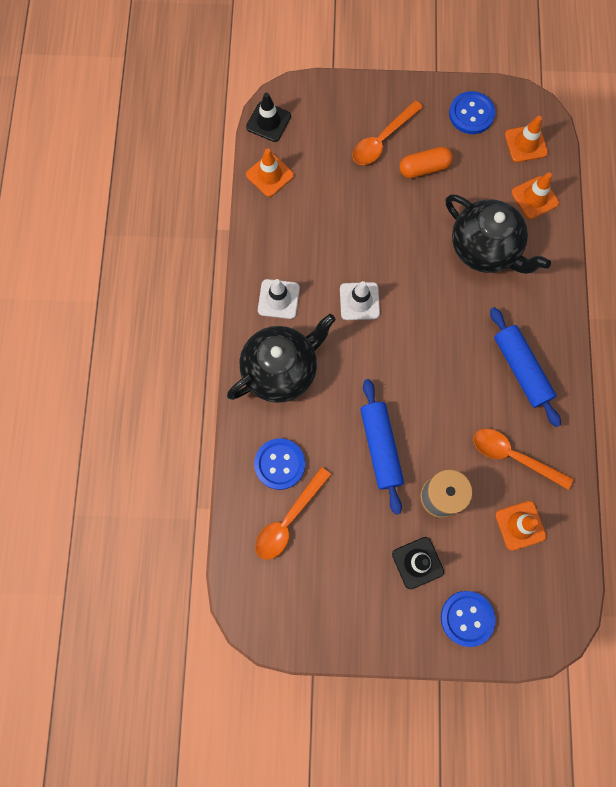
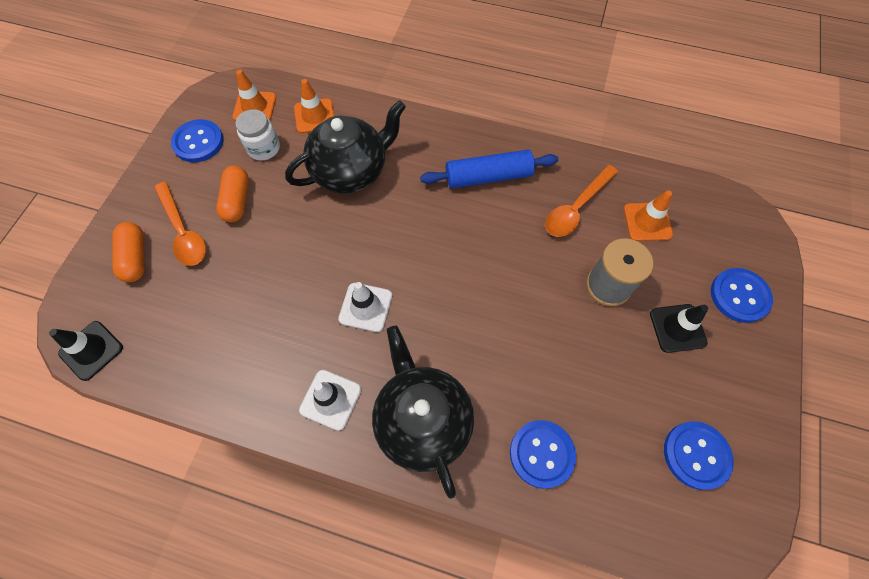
camera: 75 degrees left, 10 degrees down
orange traffic cone [246,148,294,197] -> none
orange spoon [255,467,331,560] -> none
blue rolling pin [360,379,404,515] -> none
none -> orange capsule [113,222,145,282]
none -> white jar [236,109,280,161]
none -> blue button [664,421,734,490]

